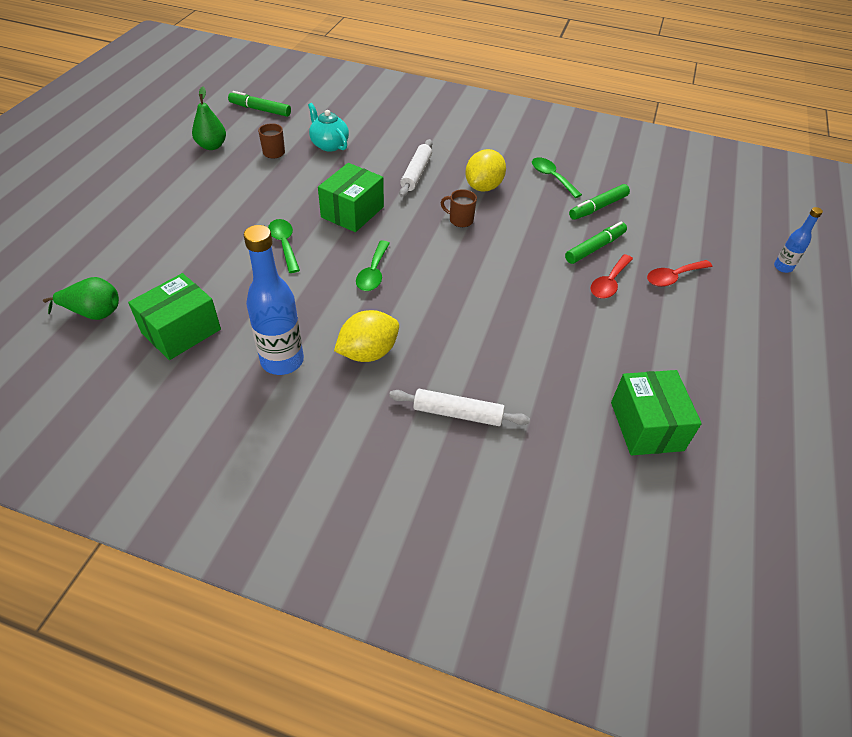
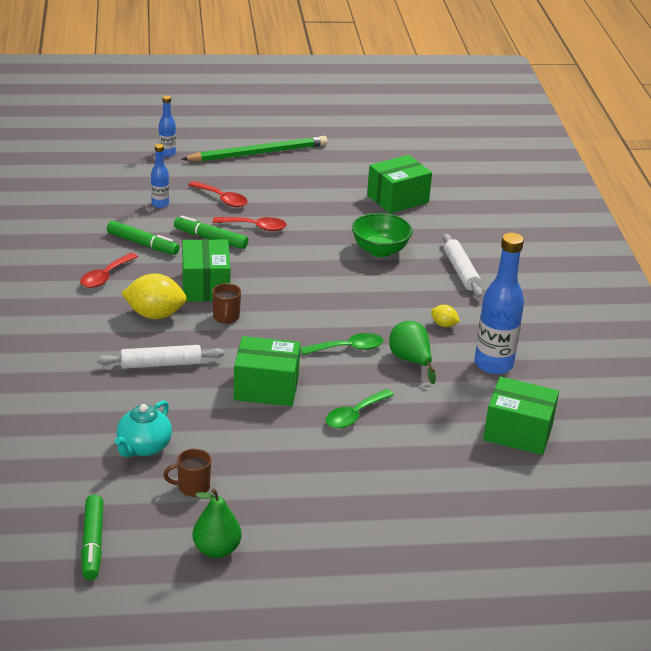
camera: 115 degrees left, 15 degrees down
green pear [43,277,119,320] -> green pear moved to [389,321,436,384]
yellow lemon [334,310,399,362] -> yellow lemon [431,305,460,327], size x0.50
green spoon [532,157,582,198] -> red spoon [80,253,138,288]
none -> blue bottle [151,144,169,208]
none -> green pencil [181,136,327,162]
none -> green box [182,239,230,302]
none -> green bowl [352,213,413,257]

